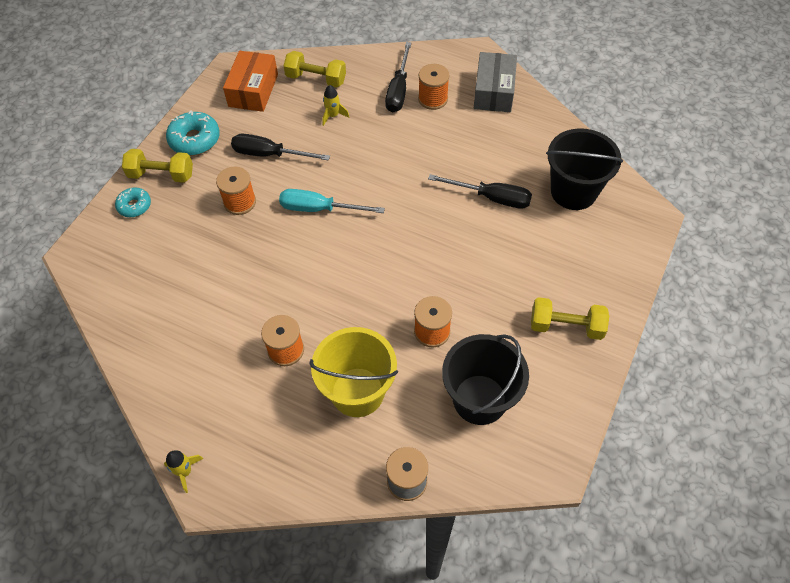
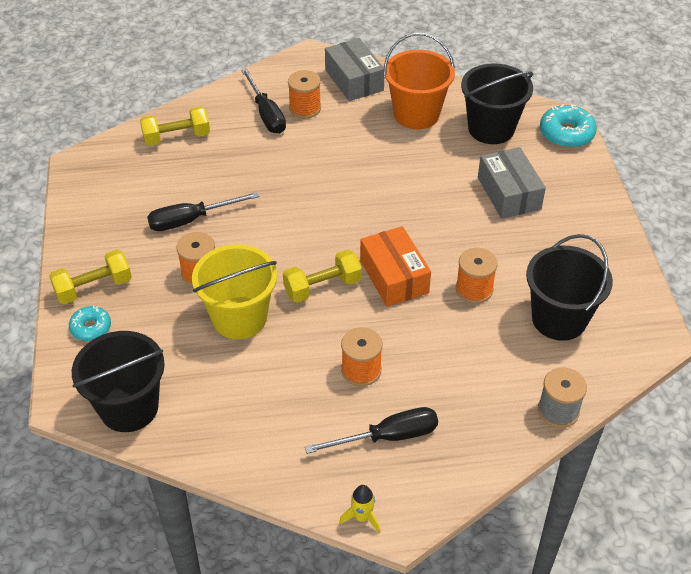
camera: 35 degrees left, 10 degrees down
turquoise donut [166,110,220,156] -> turquoise donut moved to [540,104,597,148]
orange box [223,51,278,112] -> orange box moved to [360,226,431,307]
turquoise screwdriver [279,189,385,213] -> none
yellow bucket [309,327,398,417] -> yellow bucket moved to [192,244,277,339]
yellow rocket [322,85,349,126] -> none
black screwdriver [428,174,532,209] -> black screwdriver moved to [305,407,438,454]
yellow dumbbell [531,297,609,340] -> yellow dumbbell moved to [283,249,362,303]
none -> black bucket [72,331,165,432]
none -> orange bucket [384,33,455,129]
none -> grey box [478,147,546,219]

